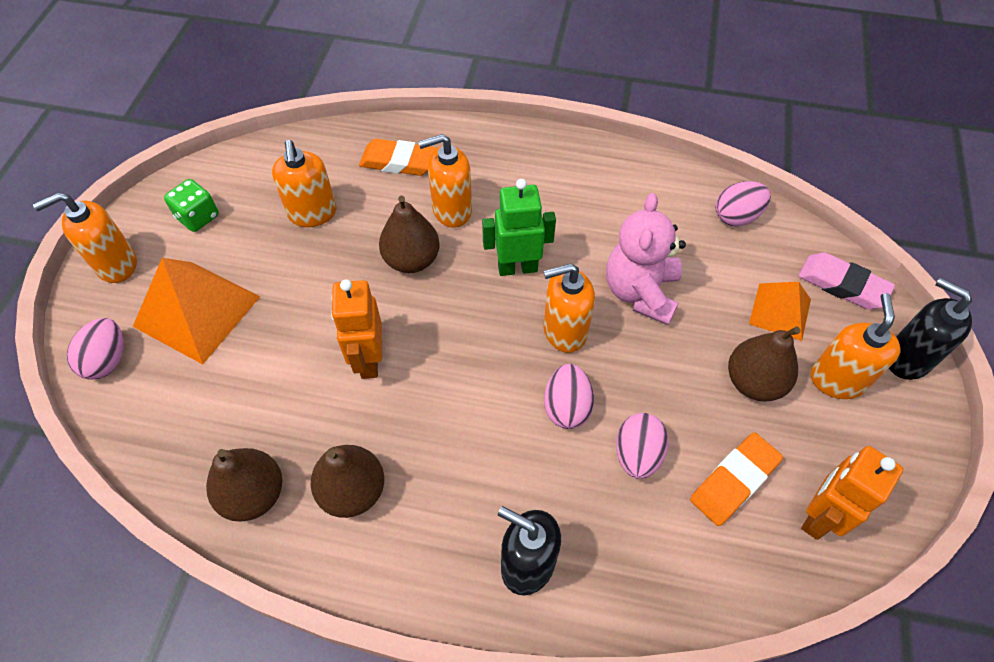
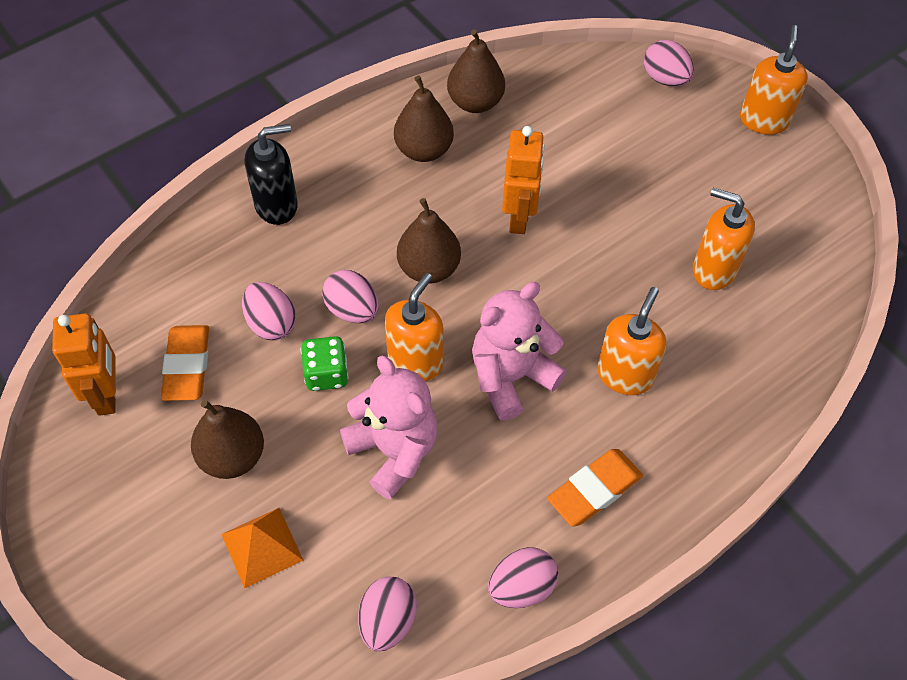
camera: 130 degrees right, 0 degrees up
orange pyramid [133,258,261,365] -> none
green dice [164,179,219,232] -> green dice moved to [301,336,348,391]
orange robot [331,279,382,379] -> orange robot turned 60 degrees clockwise [502,126,545,234]
orange eraser [359,139,436,176] -> orange eraser moved to [547,449,643,526]
brown pear [379,196,440,273] -> brown pear moved to [397,198,461,284]
green robot [482,179,556,276] -> pink teddy bear [472,282,567,420]
pink eraser [798,252,895,309] -> none
orange soap dispenser [811,293,901,399] -> none
black soap dispenser [889,278,972,380] -> none
none -> pink egg [488,547,559,608]

